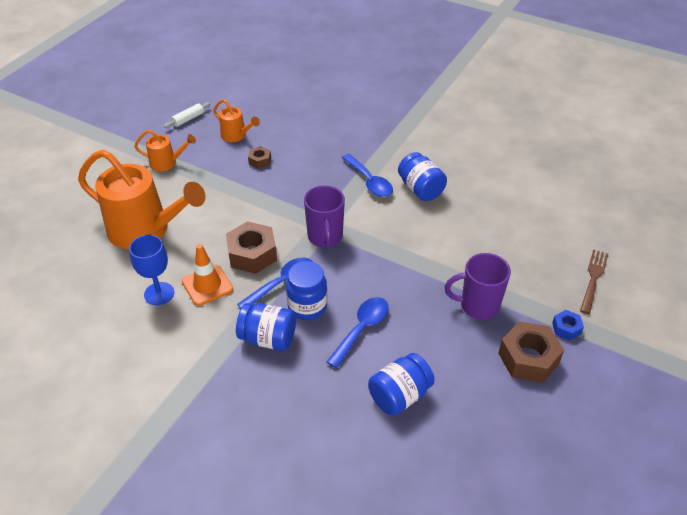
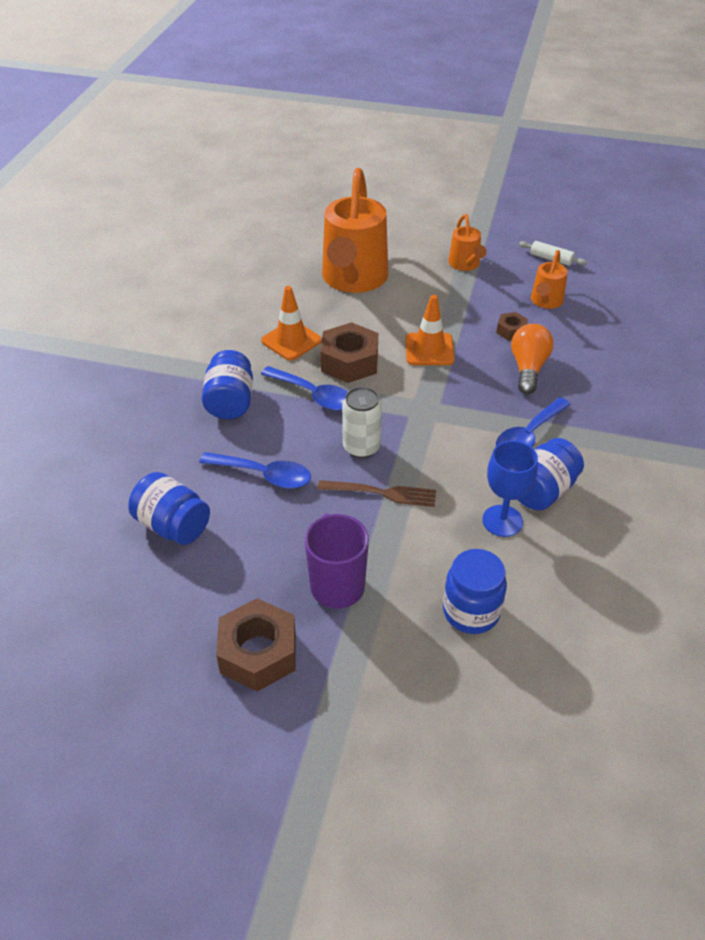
camera: 75 degrees right, 0 degrees up
blue goblet [129,235,174,305] -> blue goblet moved to [482,441,538,537]
blue jar [286,261,327,320] -> blue jar moved to [443,549,507,634]
purple mug [304,186,345,249] -> none
blue nut [552,310,584,341] -> none
brown fork [580,249,608,314] -> brown fork moved to [317,480,436,507]
none -> white can [342,387,382,458]
none -> orange traffic cone [405,295,455,365]
none -> orange light bulb [511,324,553,394]

